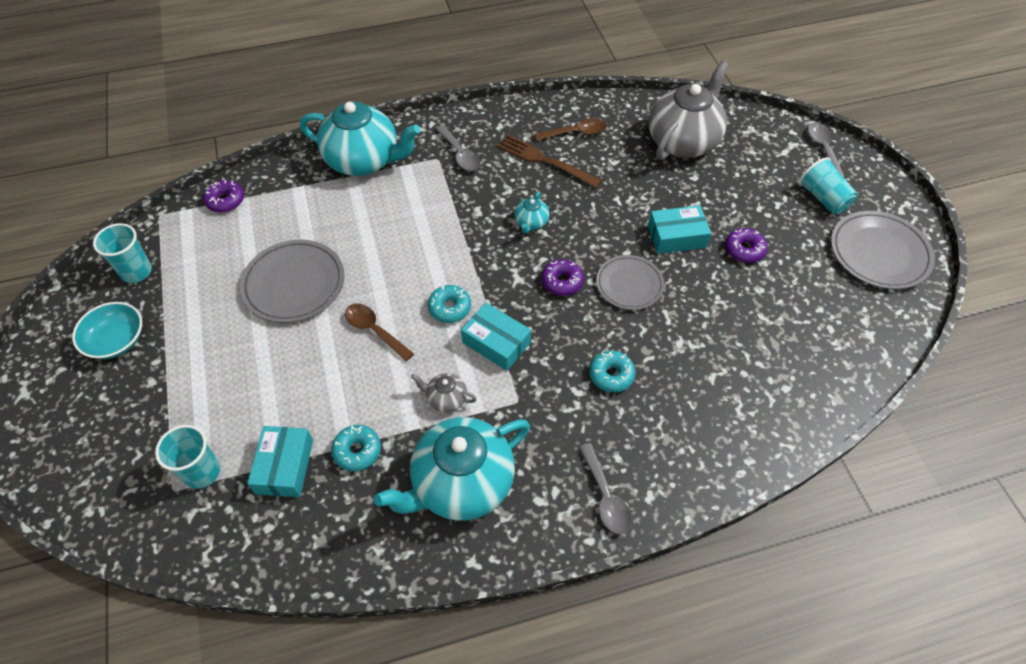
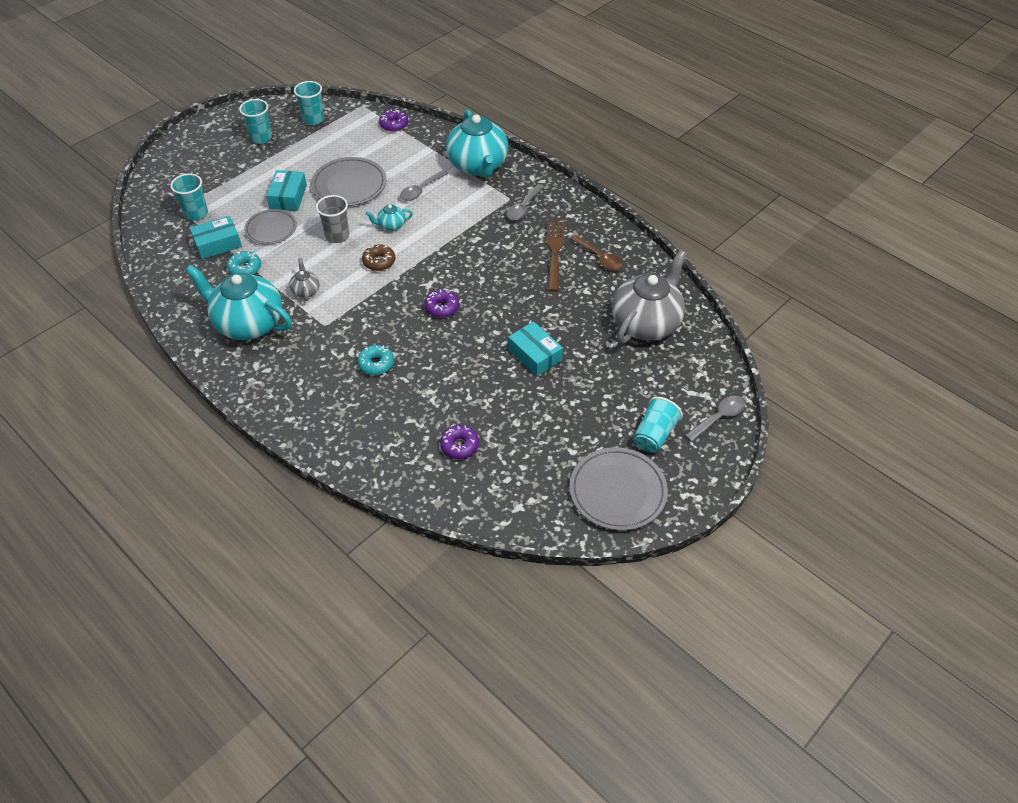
camera: 60 degrees right, 5 degrees down
turquoise bowl [72,302,142,359] -> turquoise cup [239,99,272,144]
brown spoon [345,303,414,362] -> grey cup [316,195,349,243]
turquoise donut [428,285,471,323] -> brown donut [362,245,395,271]
turquoise box [461,303,531,371] -> turquoise box moved to [266,170,307,211]
turquoise teapot [514,192,549,234] -> turquoise teapot moved to [366,205,413,231]
grey spoon [579,443,631,534] -> grey spoon moved to [400,170,449,201]
grey plate [596,255,664,310] -> grey plate moved to [244,209,297,244]
grey teapot [649,61,729,160] -> grey teapot turned 60 degrees counterclockwise [612,250,687,344]
purple donut [725,228,767,263] -> purple donut moved to [440,425,479,459]

